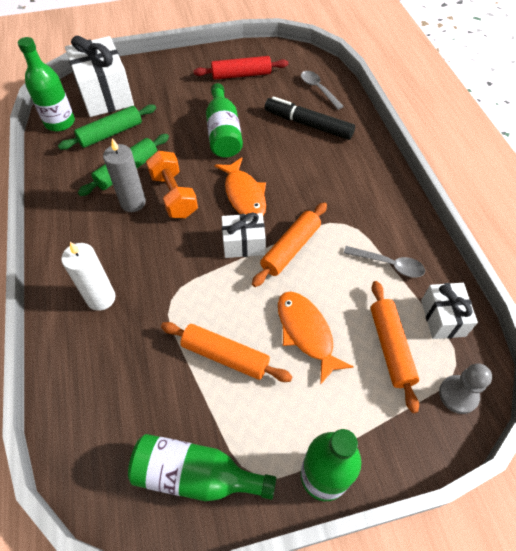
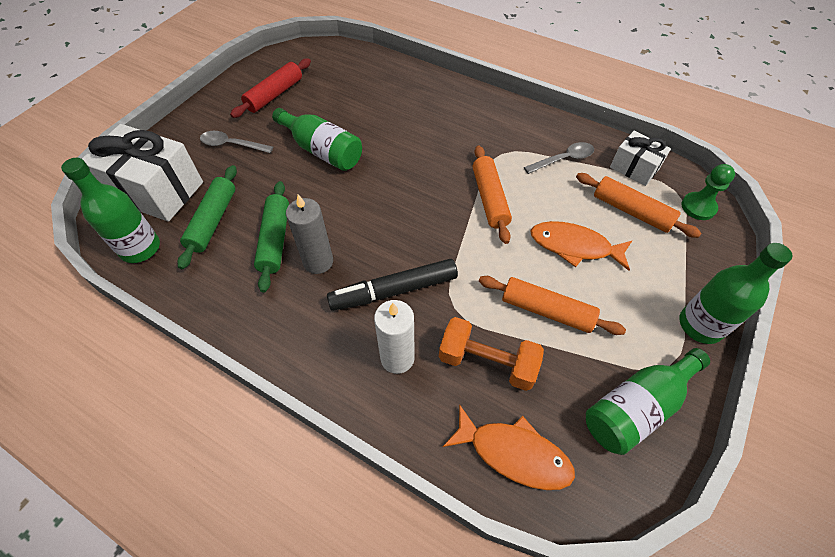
camera: 45 degrees left, 0 degrees up
orange dumbbell [146,151,198,218] -> orange dumbbell moved to [439,317,544,391]
orange rolling pin [161,322,293,382] -> orange rolling pin turned 45 degrees clockwise [479,276,626,335]
orange fish [214,157,266,216] -> orange fish moved to [443,404,575,490]
white gift [222,213,266,258] -> none
black marker [265,96,355,140] -> black marker moved to [327,259,458,311]
grey spoon [301,71,344,110] -> grey spoon moved to [200,131,273,153]
grey pawn [439,363,492,414] -> green pawn [681,164,735,220]

